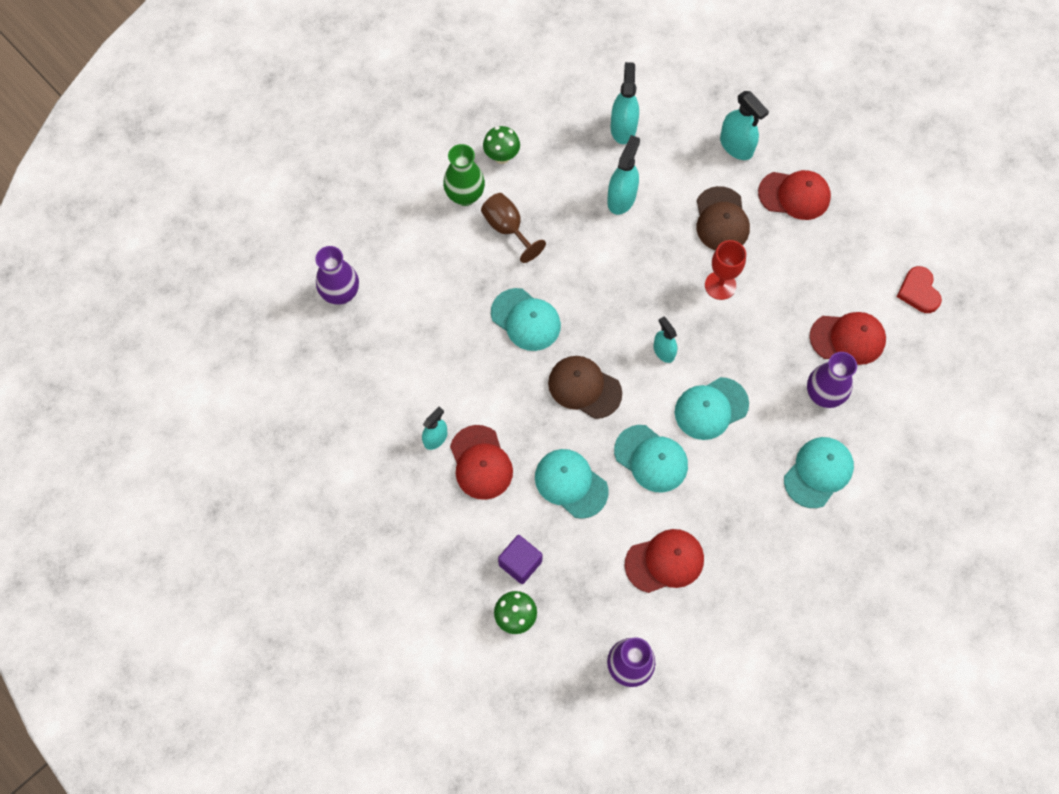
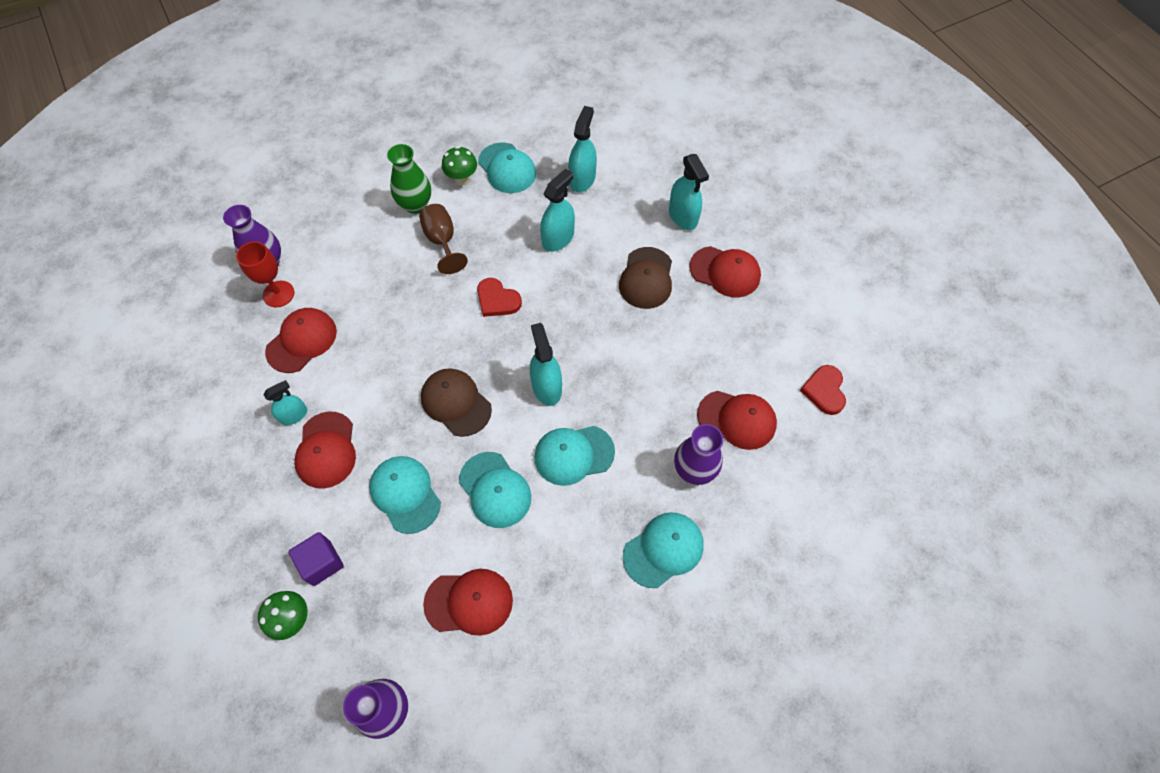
camera: 15 degrees right, 5 degrees down
turquoise cap [491,288,561,351] -> turquoise cap moved to [478,142,536,193]
turquoise spray bottle [653,317,677,363] -> turquoise spray bottle [530,323,562,406], size x1.55
red goblet [705,240,746,300] -> red goblet moved to [236,241,294,307]
none -> red cap [265,308,337,373]
none -> red heart [477,278,522,317]

